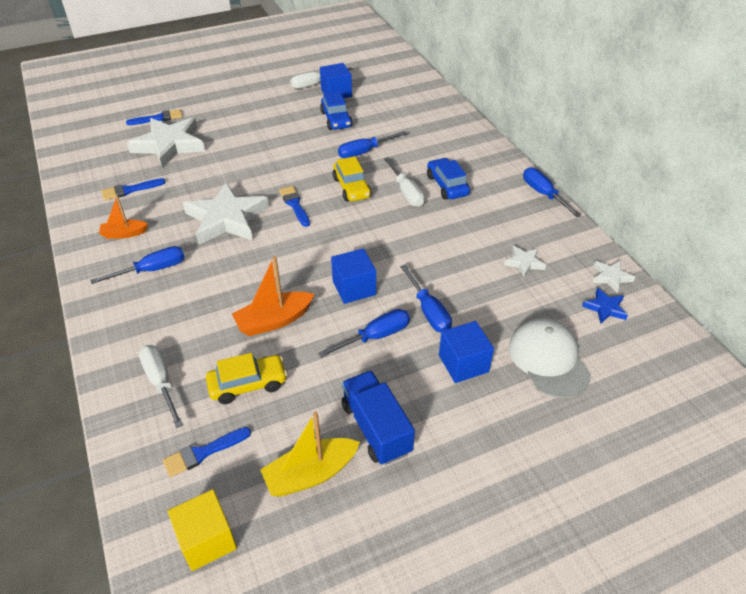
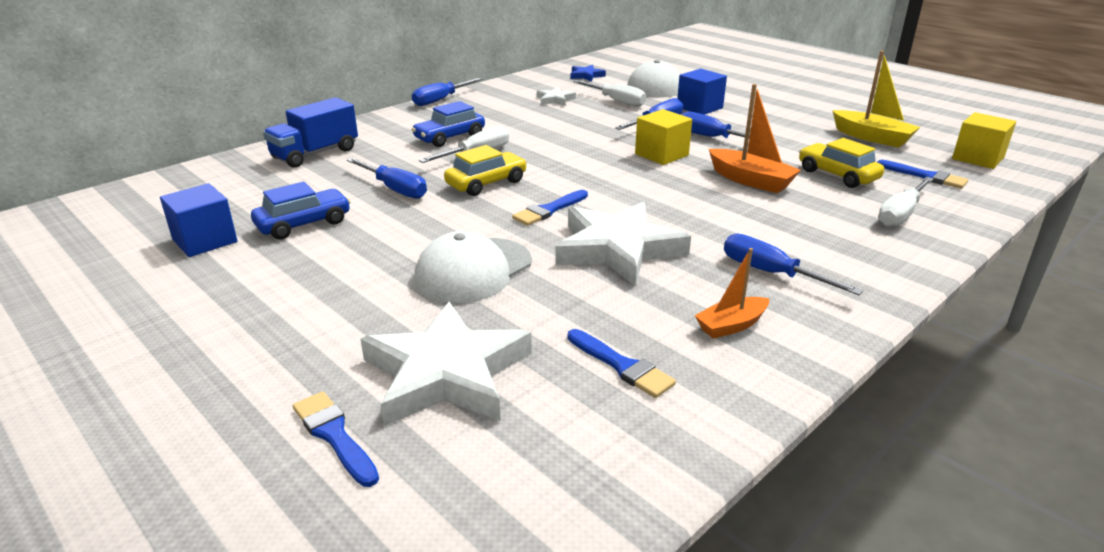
camera: 110 degrees left, 15 degrees down
orange boat [99,196,148,239] -> orange boat turned 90 degrees clockwise [695,248,769,339]
white screwdriver [290,67,353,89] -> white screwdriver moved to [573,80,646,107]
blue cube [331,248,376,304] -> yellow cube [635,109,692,165]
blue truck [342,371,415,465] -> blue truck moved to [263,97,358,168]
white star [592,261,635,293] -> none
none -> white cap [414,231,532,303]

